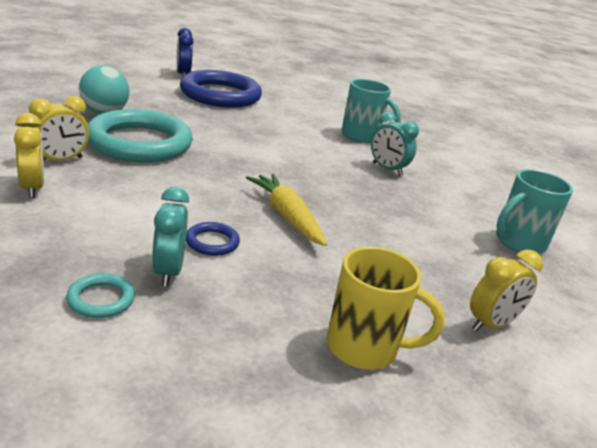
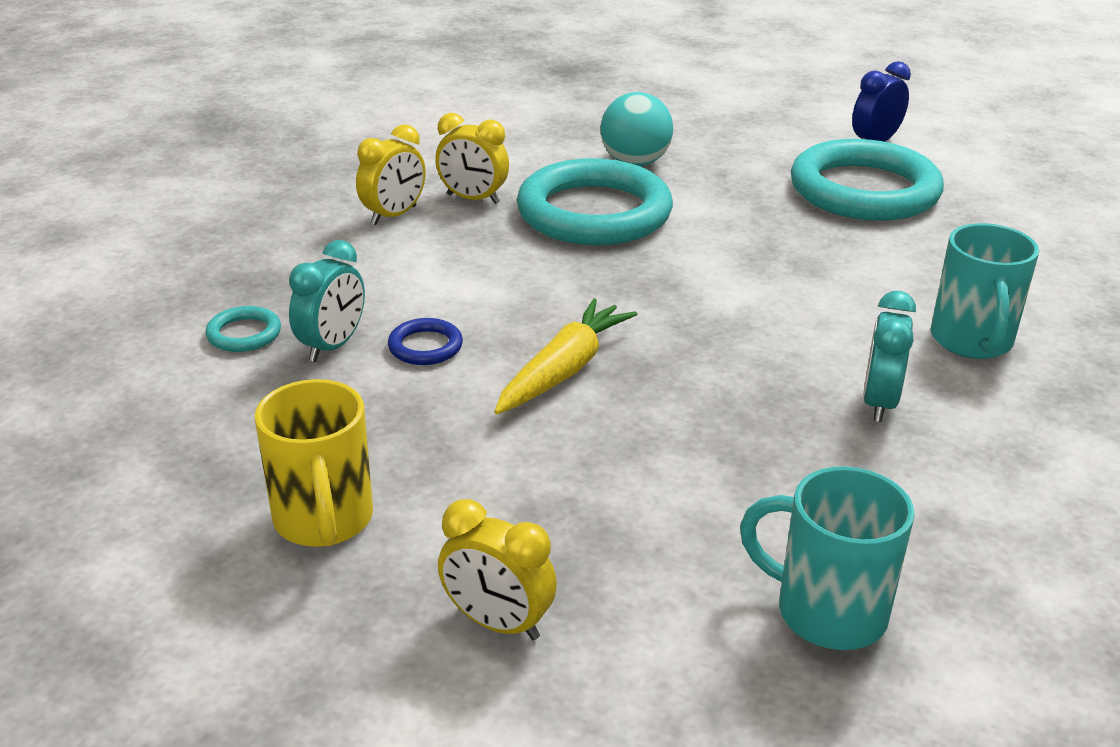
camera: 65 degrees right, 5 degrees up
turquoise clock [152,187,189,286] -> turquoise clock turned 150 degrees clockwise [289,240,365,362]
blue ring [180,70,262,108] -> turquoise ring [791,139,944,221]

